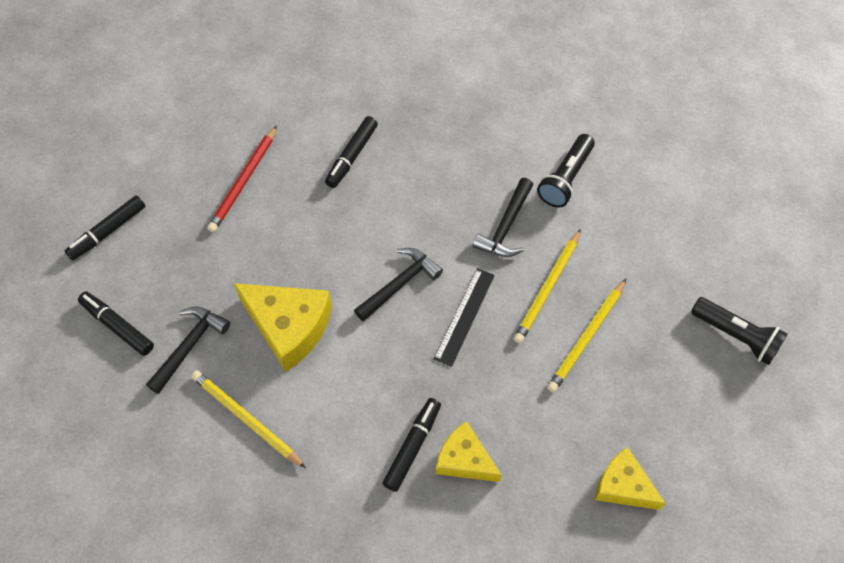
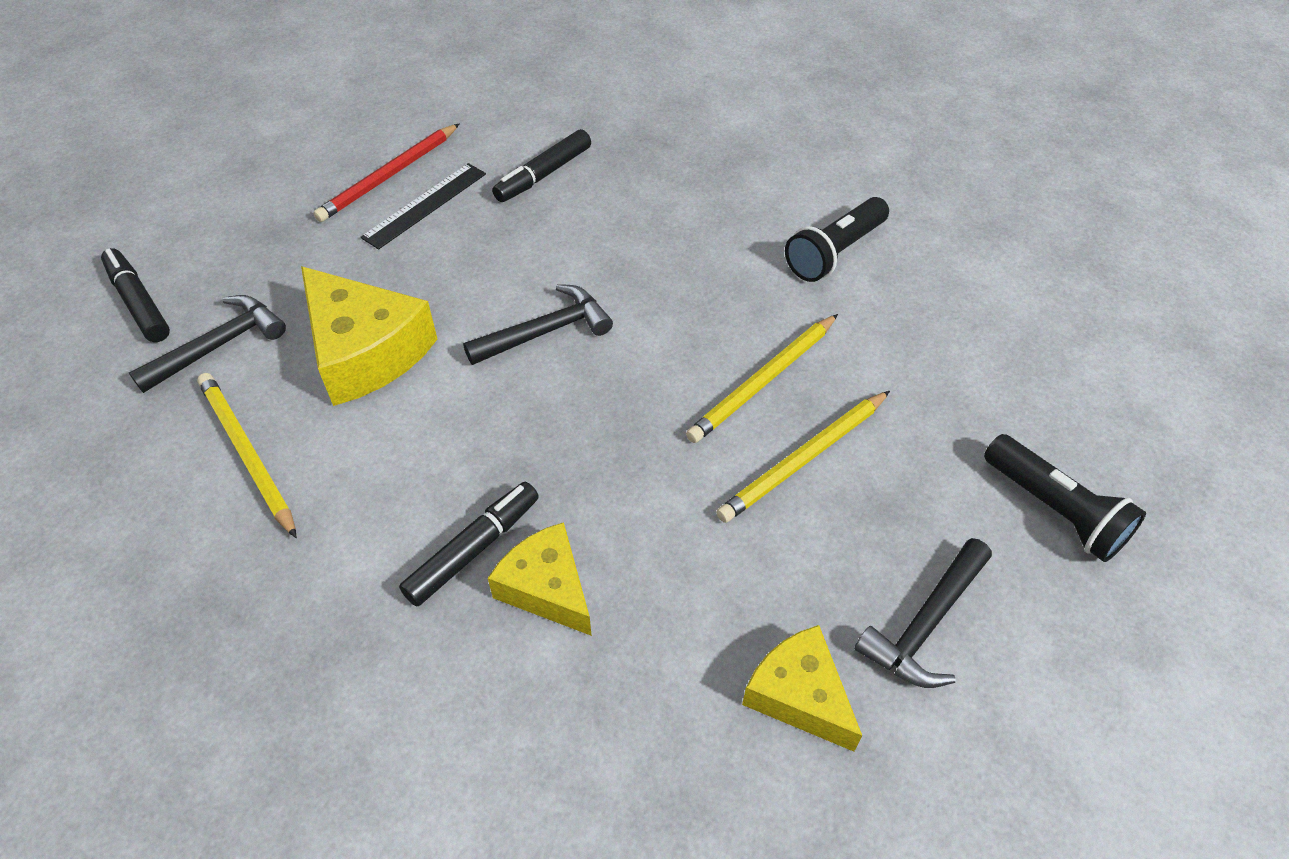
camera: 15 degrees right, 10 degrees down
black marker [65,195,146,260] -> none
black ruler [434,268,495,367] -> black ruler moved to [361,163,486,250]
black hammer [472,178,533,257] -> black hammer moved to [854,538,992,688]

